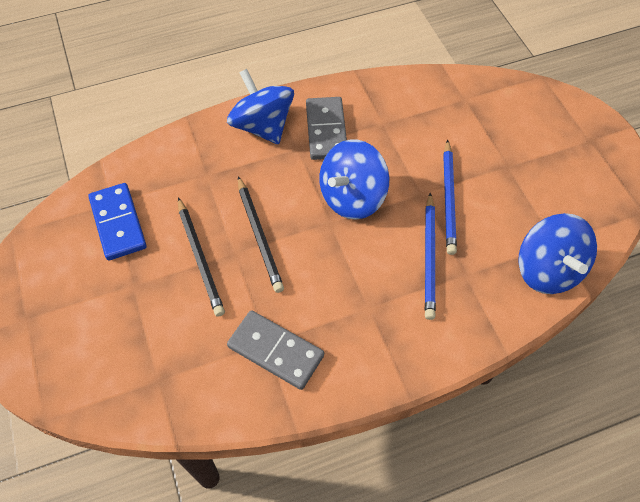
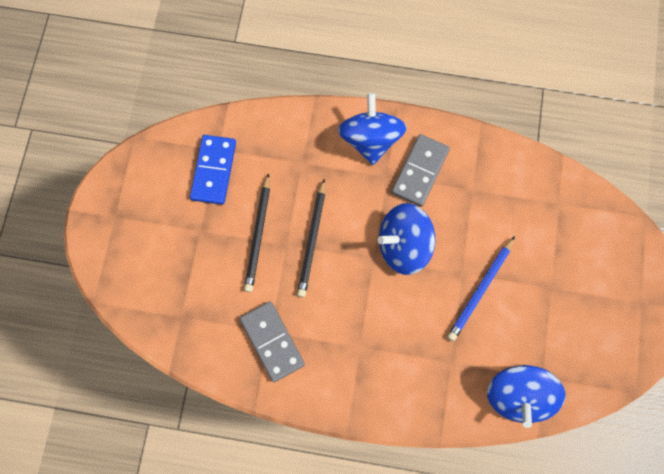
camera: 30 degrees right, 15 degrees up
blue pencil [425,193,436,320] -> none

